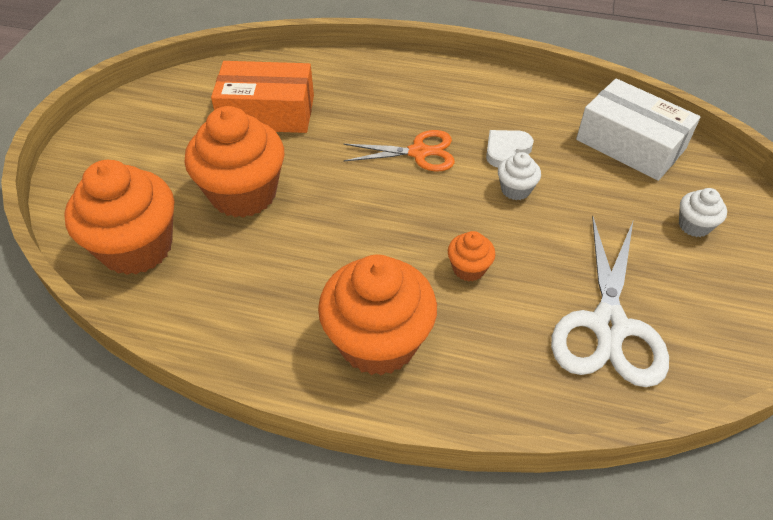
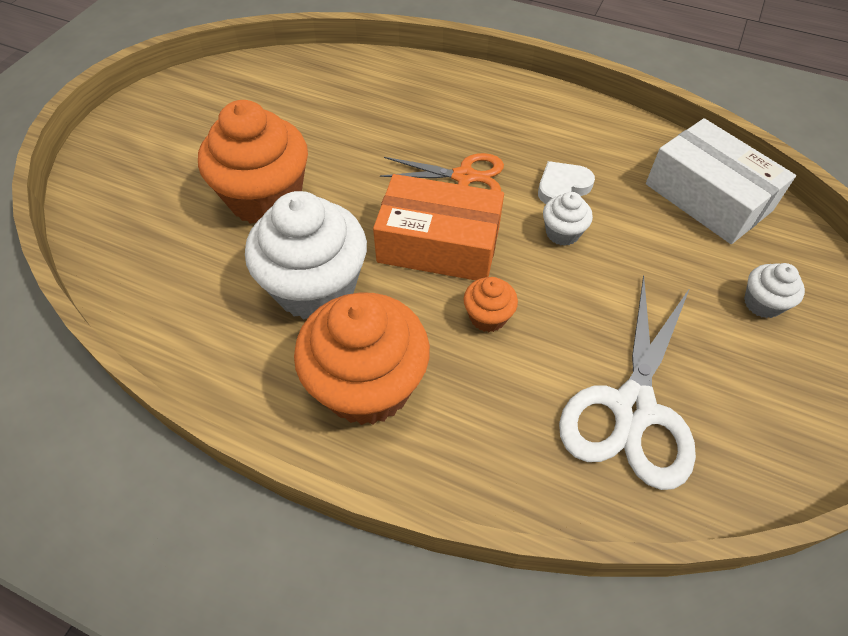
camera: 10 degrees right, 5 degrees up
orange cupcake [64,160,174,275] -> none
orange box [211,61,314,133] -> orange box moved to [373,174,504,280]
none -> white cupcake [245,191,367,320]

